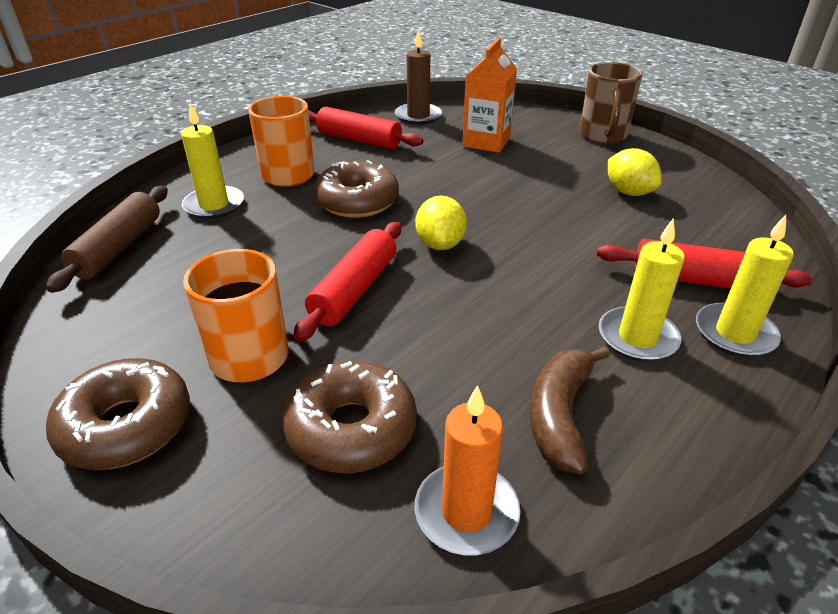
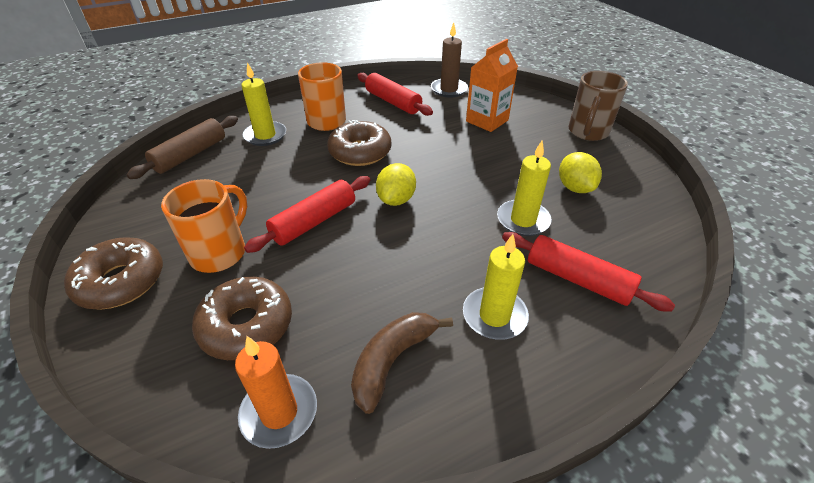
camera: 20 degrees right, 5 degrees up
yellow candle [696,215,794,357] -> yellow candle moved to [497,140,552,236]

